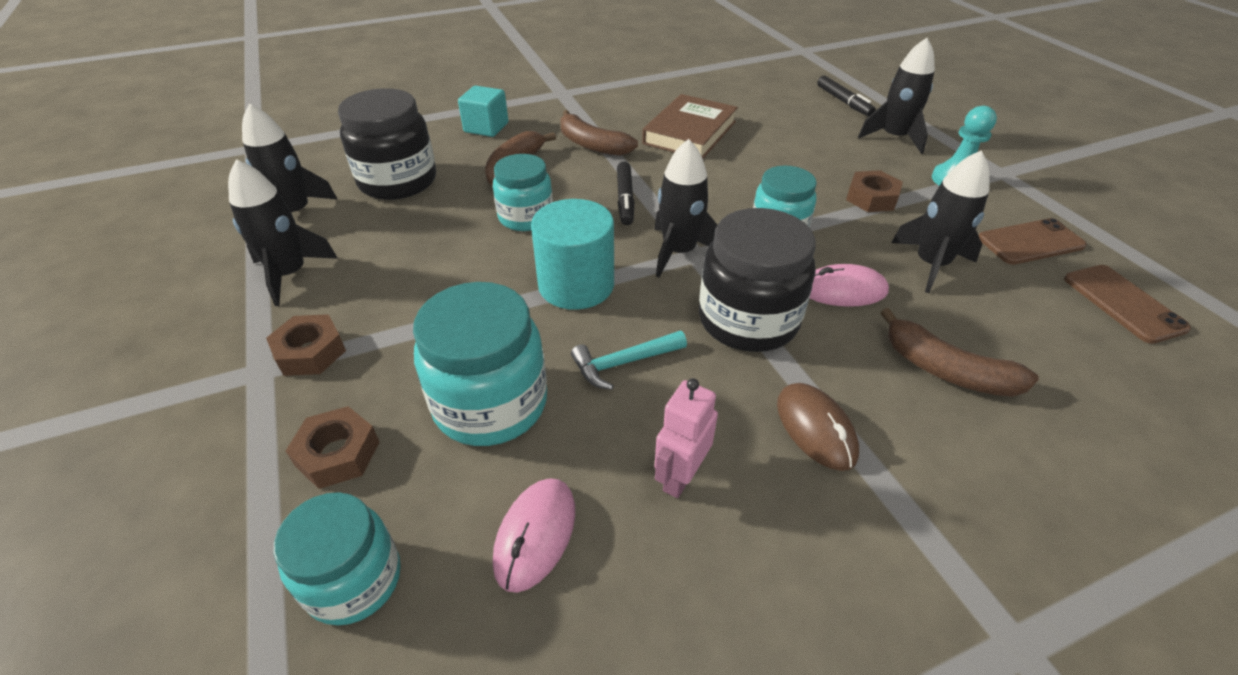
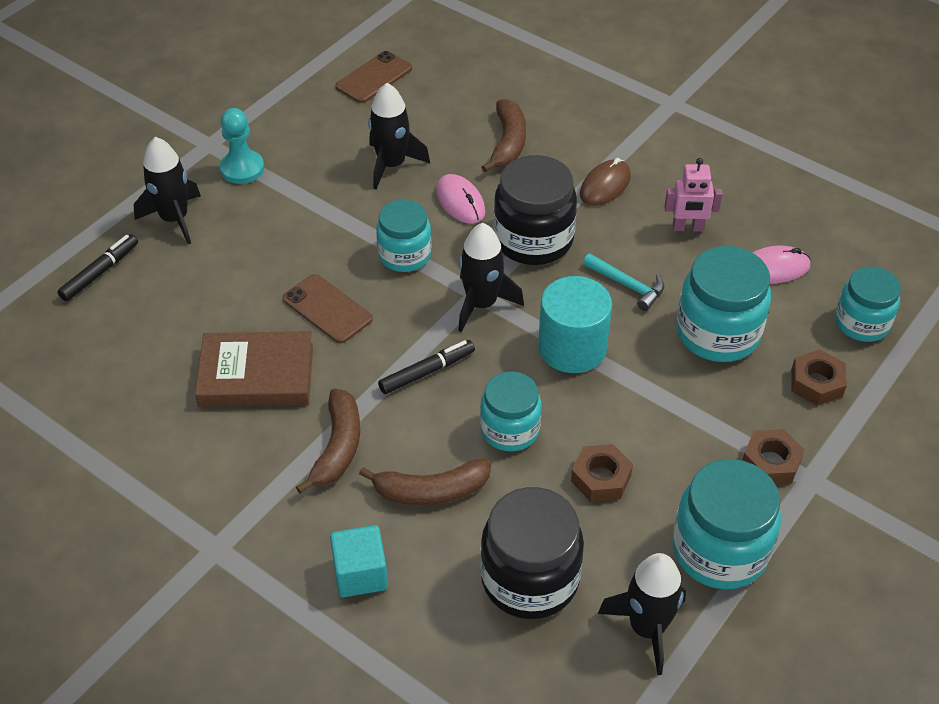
camera: 120 degrees left, 5 degrees up
black rocket [228,159,338,306] -> turquoise jar [673,459,781,589]
brown nut [846,170,903,212] -> brown nut moved to [571,444,633,502]
brown phone [979,218,1087,265] -> brown phone moved to [283,274,373,343]

